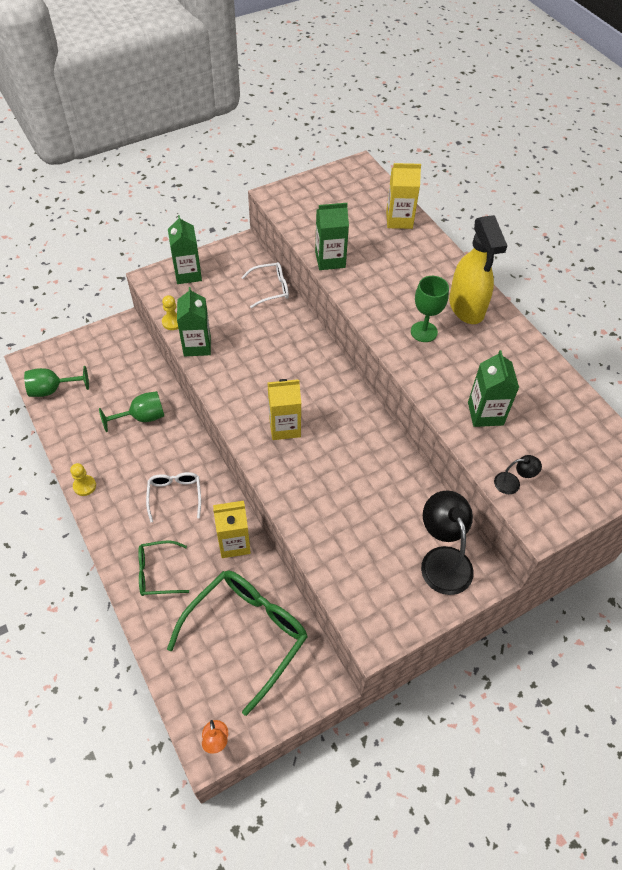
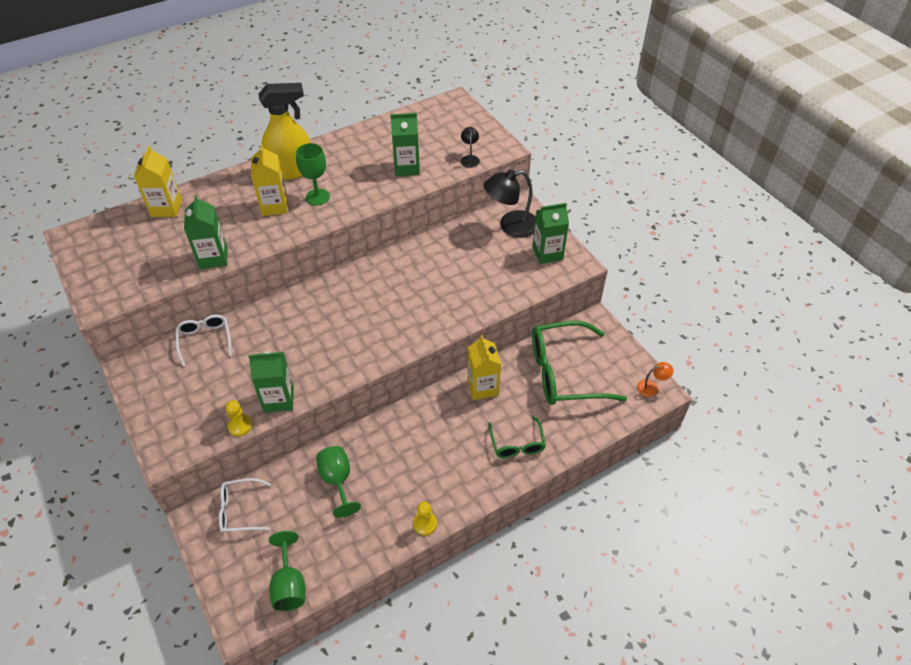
camera: 90 degrees left, 5 degrees down
white glasses [146,472,201,522] -> white glasses moved to [219,478,271,533]
green glasses [167,571,307,716] -> green glasses turned 45 degrees counterclockwise [532,321,627,405]
green carton [168,215,202,284] -> green carton moved to [532,203,569,264]
yellow carton [267,379,301,440] -> yellow carton moved to [251,144,288,216]

